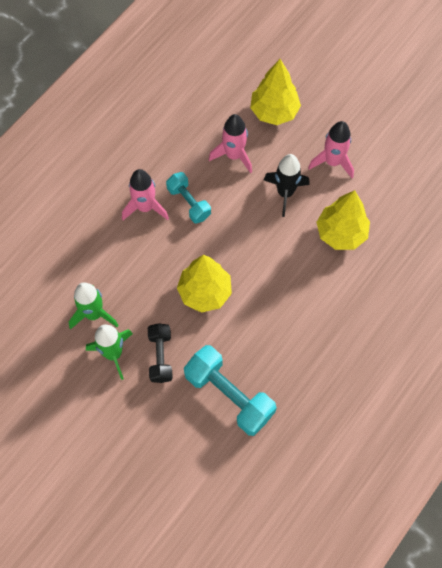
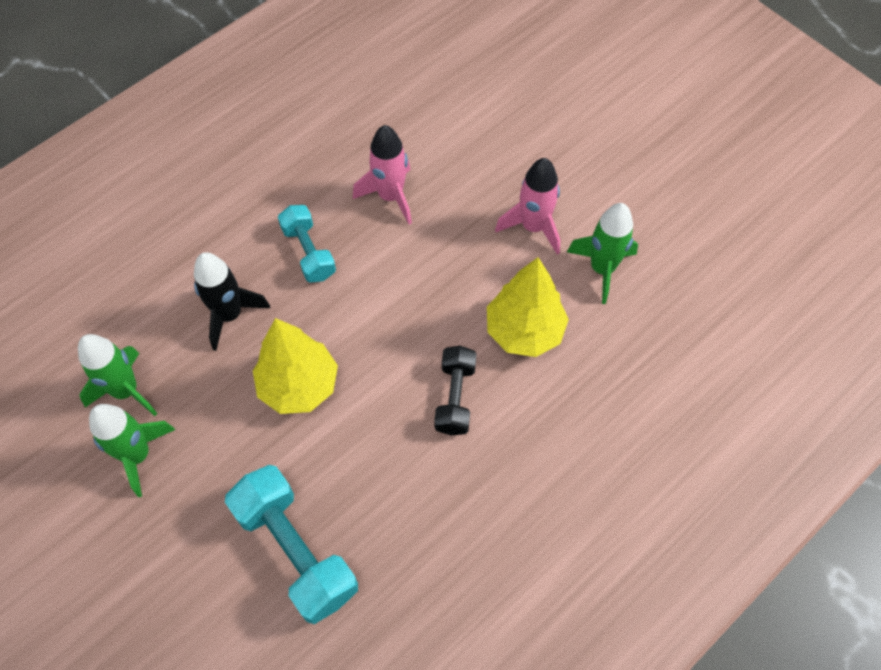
camera: 10 degrees right, 5 degrees down
pink rocket [122,169,169,220] -> none
black dumbbell [148,323,173,383] -> black dumbbell moved to [434,346,476,435]
yellow tree [250,59,301,125] -> none
black rocket [264,154,310,217] -> black rocket moved to [194,252,270,351]
none -> green rocket [567,203,638,304]

